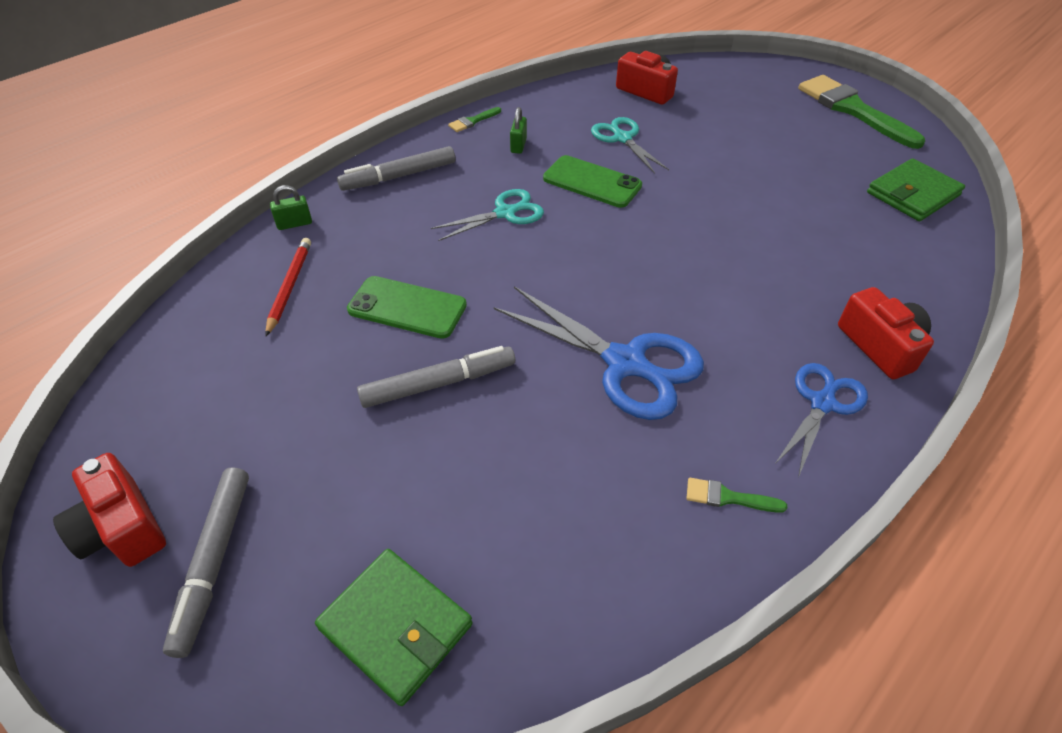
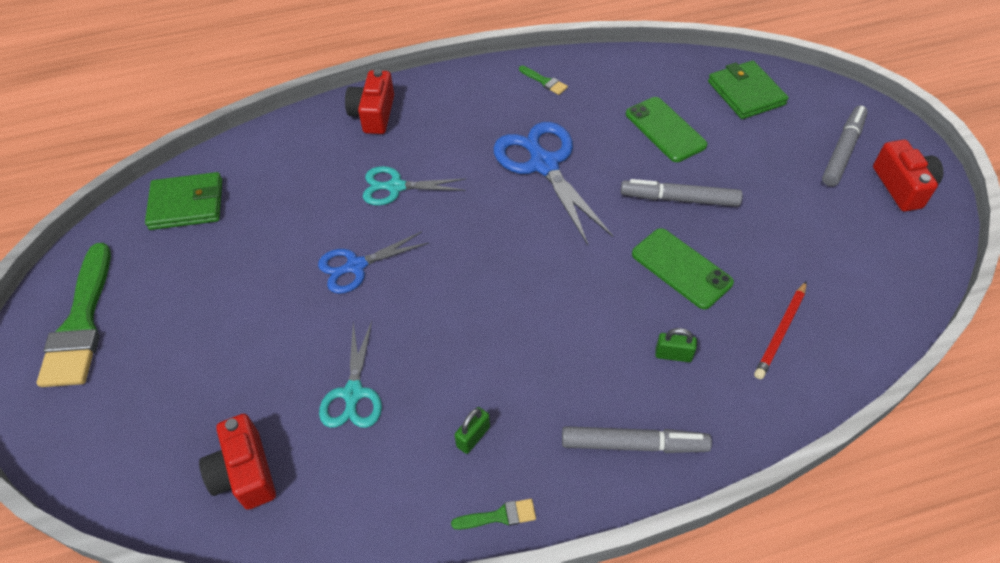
camera: 150 degrees left, 5 degrees up
green padlock [270,185,312,230] -> green padlock moved to [655,328,697,362]
turquoise scissors [431,189,544,241] -> turquoise scissors moved to [363,166,466,206]
green phone [543,155,642,208] -> green phone moved to [626,97,707,162]
blue scissors [775,363,868,478] -> blue scissors moved to [318,231,429,294]

